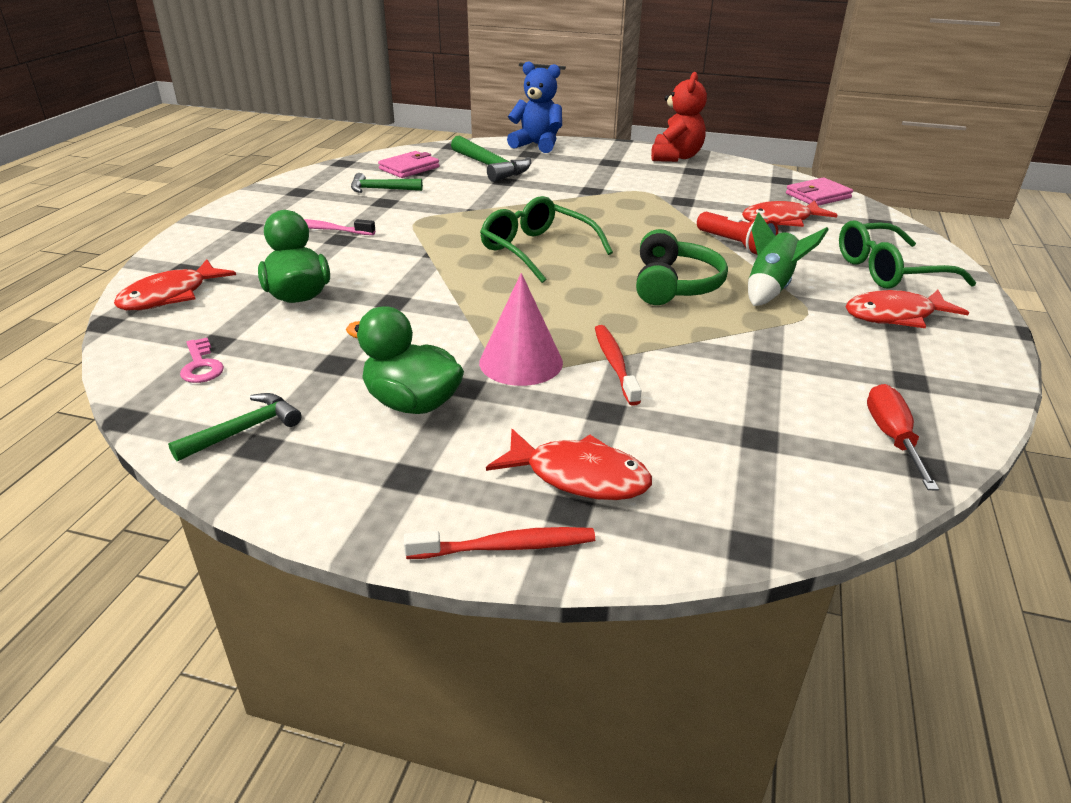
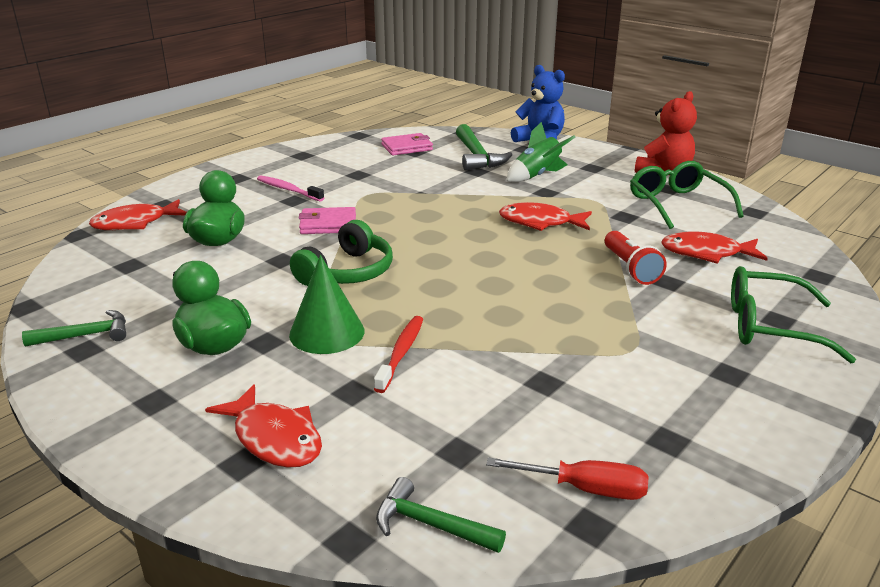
camera: 25 degrees right, 5 degrees down
pink key [180,338,224,383] -> none
green hammer [351,173,423,193] -> green hammer moved to [376,477,506,553]
red toothbrush [404,527,595,559] -> none
pink cone [479,273,563,386] -> green cone [289,255,365,354]
green glasses [480,196,613,283] -> green glasses moved to [630,161,744,229]
green headphones [636,229,728,305] -> green headphones moved to [290,220,393,286]
green rocket [748,213,829,306] -> green rocket moved to [507,122,575,182]
pink wallet [786,178,853,206] -> pink wallet moved to [299,207,356,234]
red fish [846,290,969,328] -> red fish moved to [499,202,592,231]
red screwdriver [867,384,939,491] -> red screwdriver turned 75 degrees clockwise [486,458,648,500]

